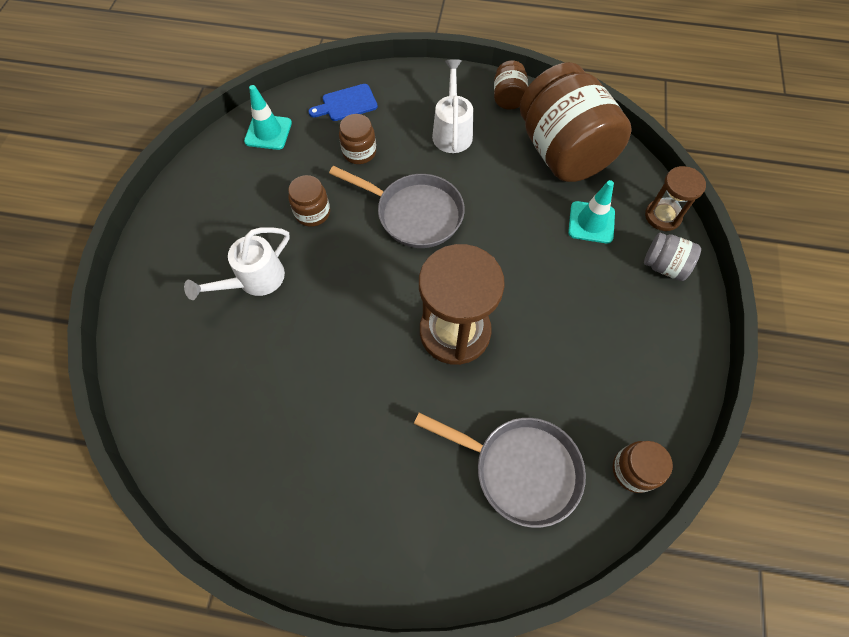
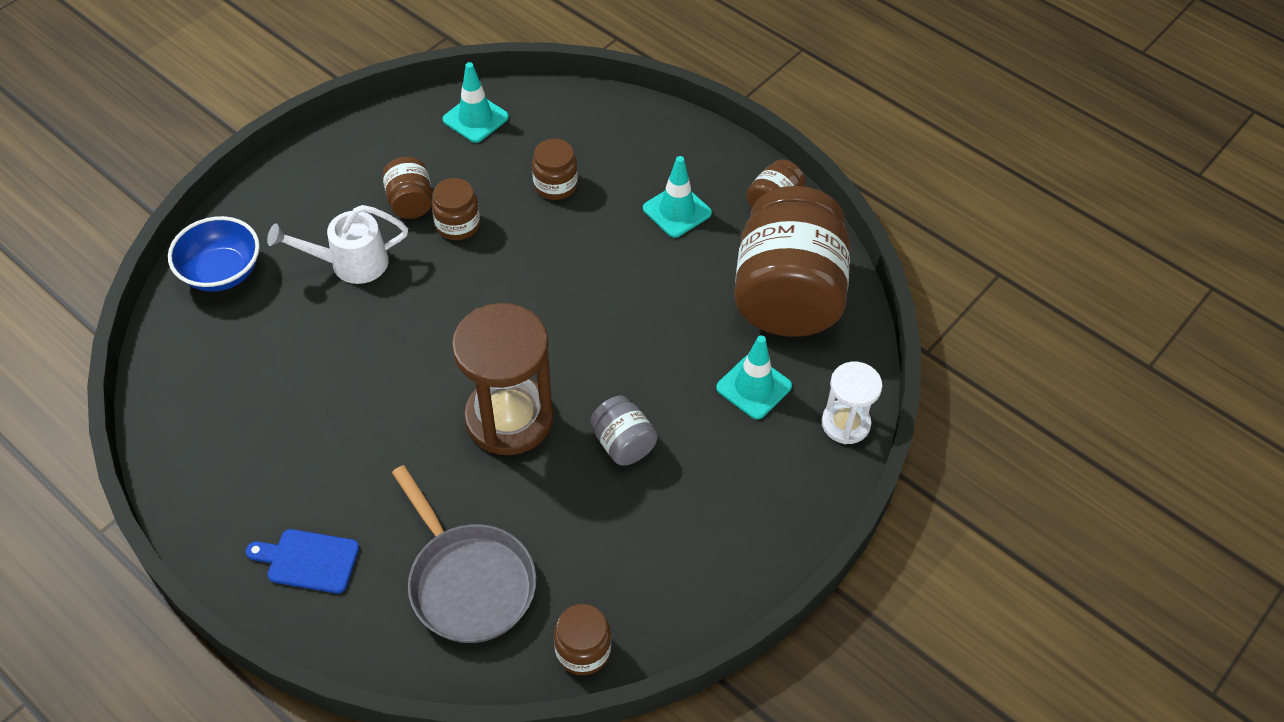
camera: 30 degrees right, 10 degrees down
blue cutting board [308,84,378,121] -> blue cutting board moved to [246,529,359,594]
grey pan [329,166,465,248] -> none
white watering can [432,59,473,153] -> turquoise traffic cone [643,156,712,238]
grey jar [644,233,701,281] -> grey jar moved to [590,395,658,466]
brown hourglass [645,166,706,231] -> white hourglass [821,362,882,444]
none -> blue bowl [168,216,260,292]
none -> brown jar [382,157,432,219]

